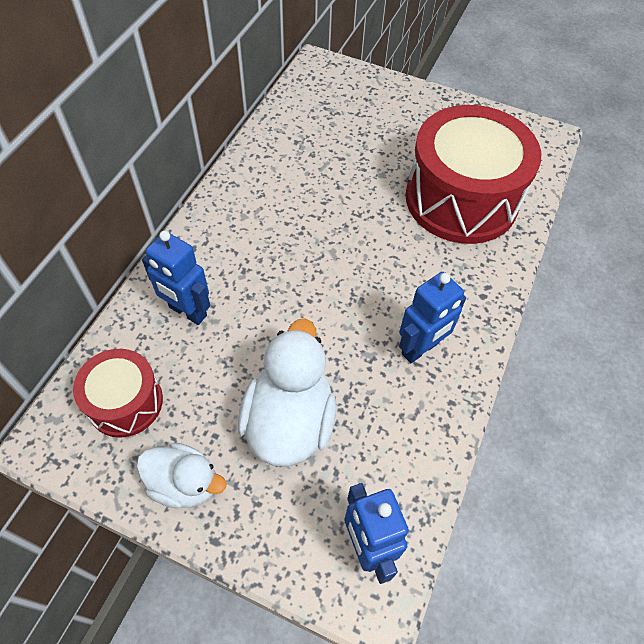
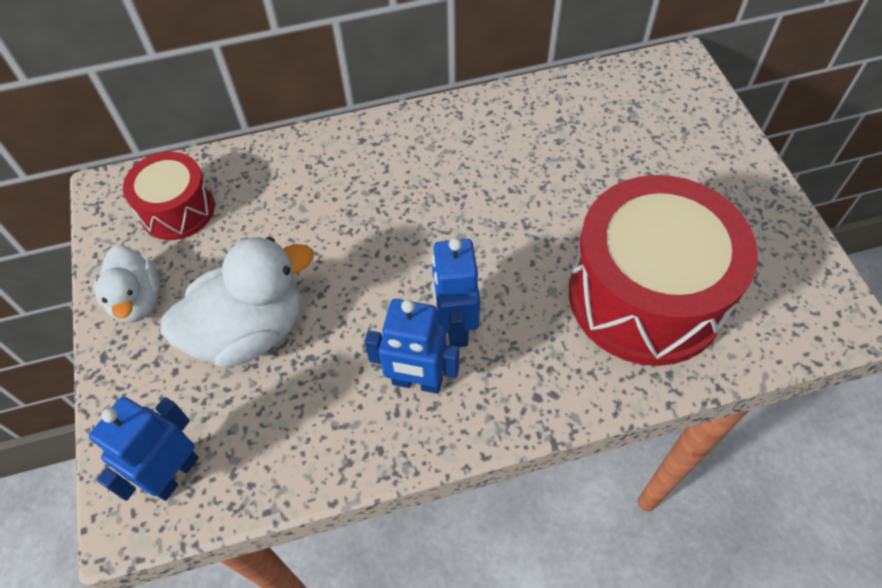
camera: 55 degrees right, 0 degrees up
blue robot [142,231,210,325] -> blue robot moved to [432,238,480,347]

